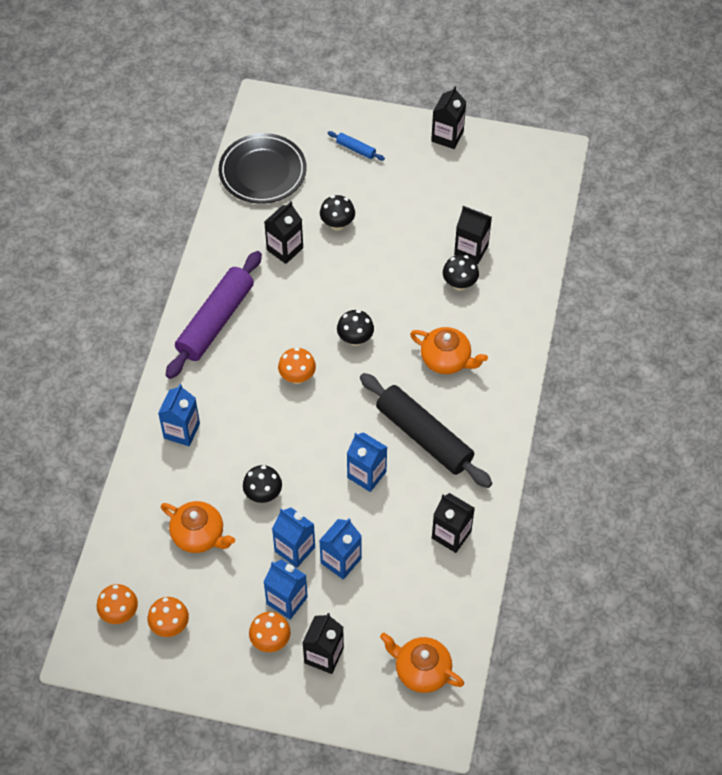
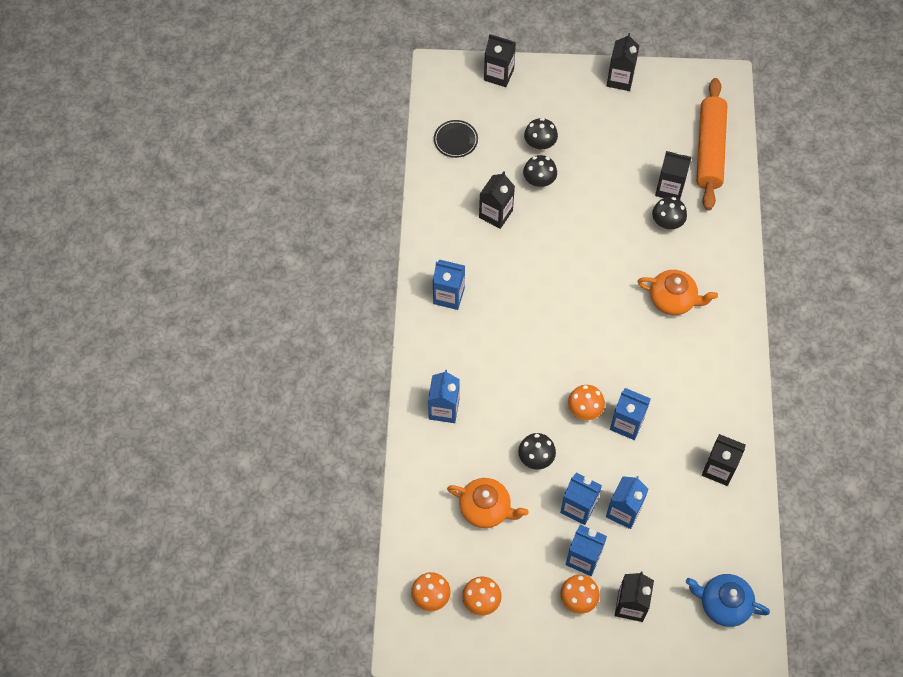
camera: 10 degrees left, 5 degrees up
purple rolling pin [166,251,262,379] -> blue carton [433,260,465,310]
black plate [219,133,306,204] -> black plate [434,120,478,158], size x0.53
orange mushroom [278,347,316,384] -> orange mushroom moved to [568,385,605,420]
blue rolling pin [328,131,385,161] -> none
black mushroom [337,310,374,346] -> black mushroom moved to [524,118,558,151]
black rolling pin [360,373,492,488] -> none
orange teapot [380,632,464,693] -> blue teapot [686,574,770,627]
none -> black carton [484,34,516,87]
none -> orange rolling pin [696,78,728,210]

